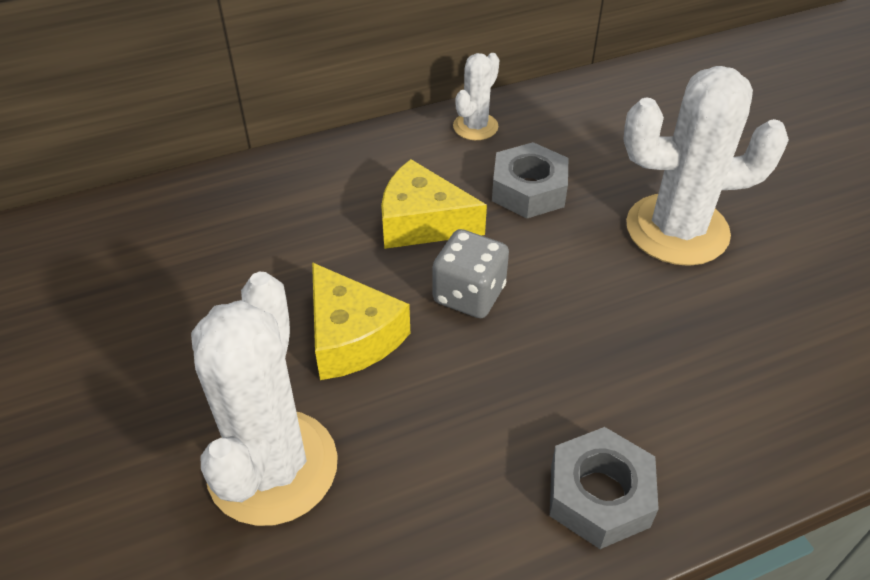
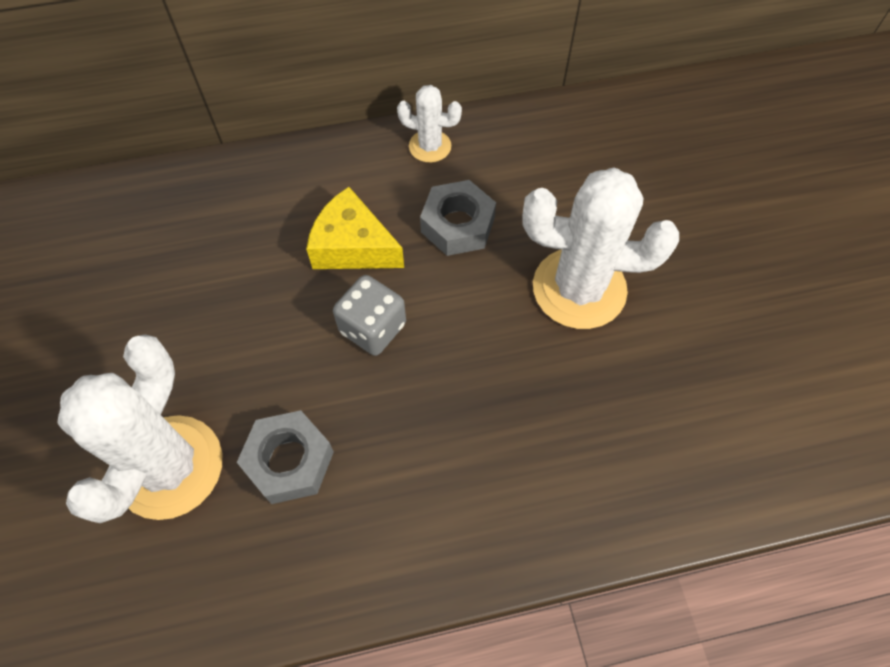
camera: 10 degrees right, 15 degrees up
yellow cheese [312,262,410,380] -> none
white cactus [453,53,499,140] -> white cactus turned 60 degrees clockwise [397,85,462,163]
grey nut [550,427,659,549] -> grey nut moved to [237,410,334,504]

